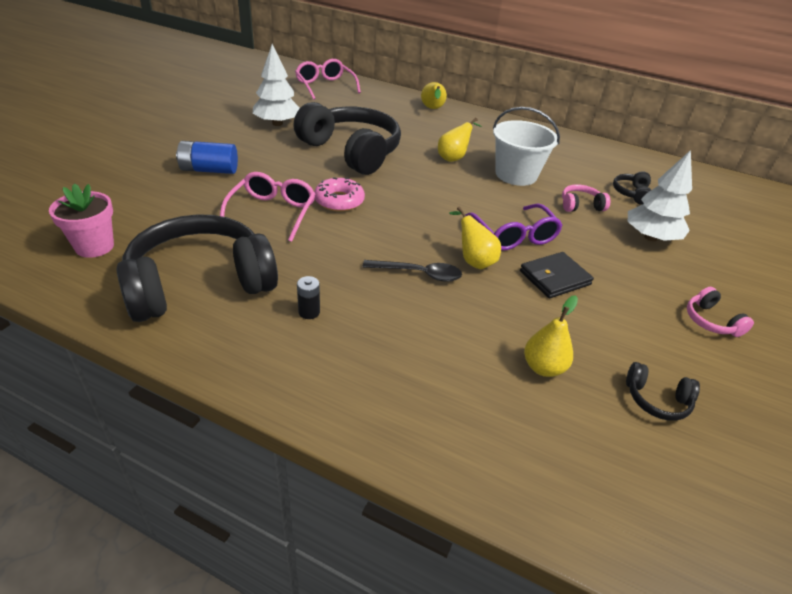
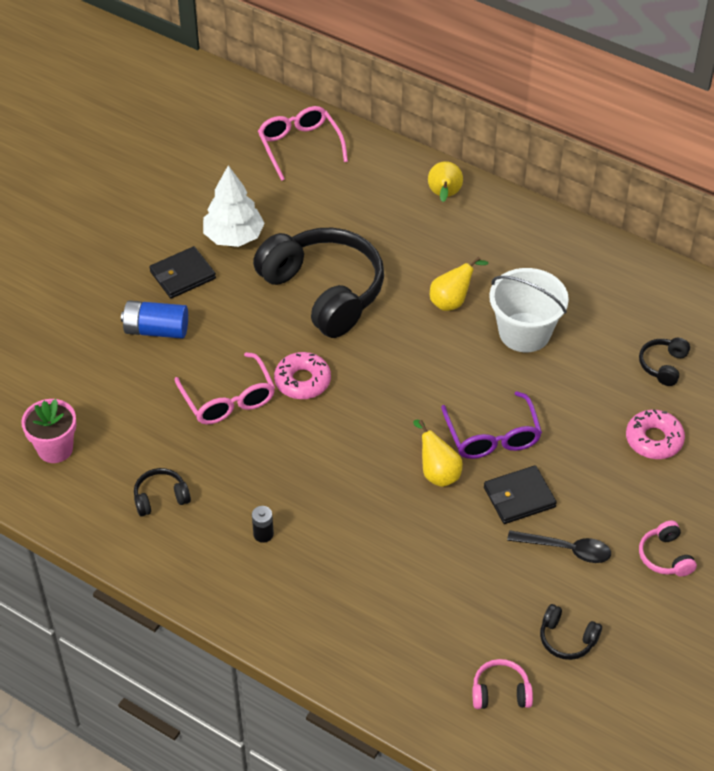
camera: 10 degrees right, 10 degrees up
black headphones [117,214,278,322] -> black headphones [134,468,191,516], size x0.41
pink glasses [220,172,315,242] -> pink glasses turned 135 degrees clockwise [175,352,275,424]
black spoon [363,260,462,282] -> black spoon moved to [507,530,611,563]
yellow pear [524,295,578,377] -> none
pink headphones [562,184,610,212] -> pink headphones moved to [473,659,533,709]
white tree [628,150,692,241] -> pink donut [626,409,685,459]
none -> black wallet [149,246,216,299]

